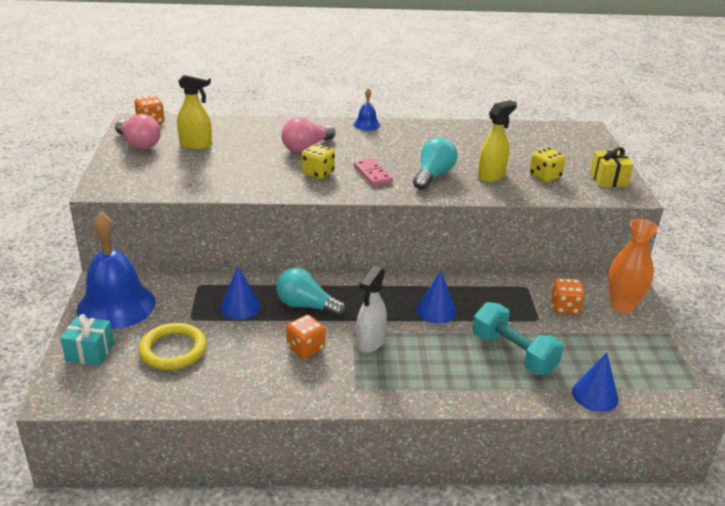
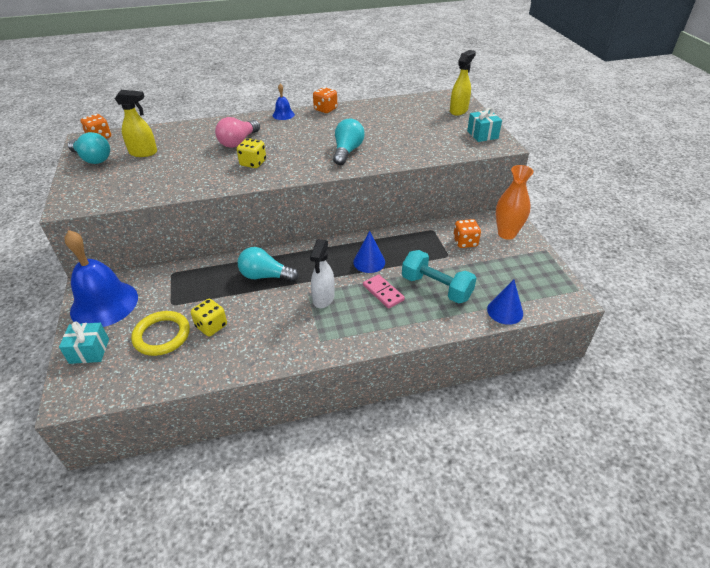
camera: 10 degrees left, 10 degrees up
pink light bulb [115,114,161,150] -> turquoise light bulb [68,132,110,164]
blue cone [220,266,261,320] -> none
orange dice [286,315,325,359] -> orange dice moved to [313,87,337,113]
pink domino [354,158,393,186] -> pink domino moved to [363,274,405,309]
yellow spray bottle [478,100,517,182] -> yellow spray bottle moved to [450,50,476,116]
yellow dice [529,147,566,182] -> yellow dice moved to [191,299,227,336]
yellow gift [590,147,633,187] -> turquoise gift [467,107,502,142]

